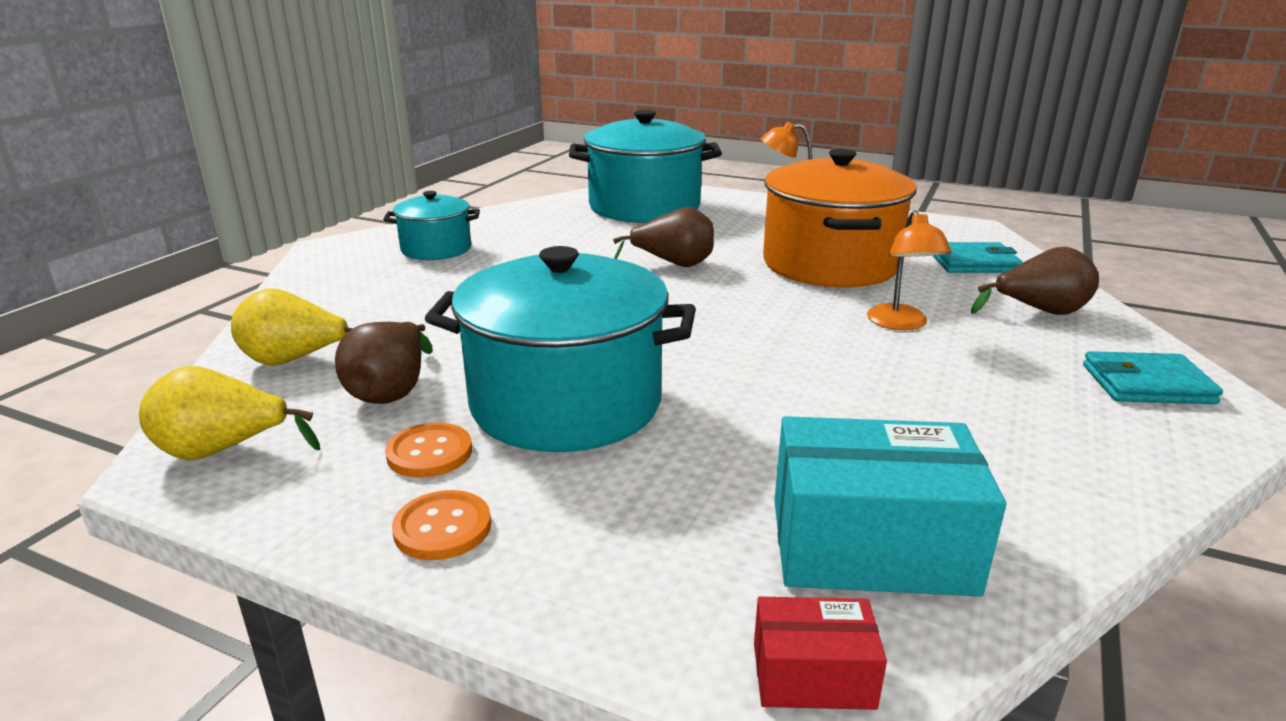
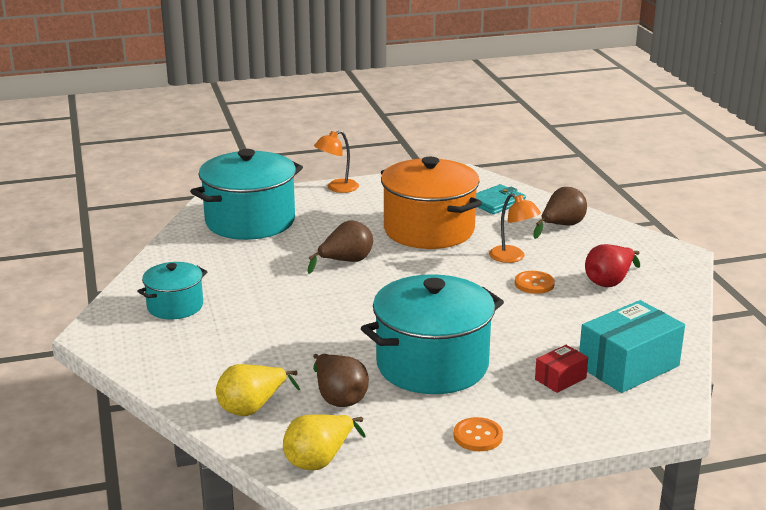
camera: 40 degrees left, 0 degrees up
orange button [385,423,472,478] -> orange button moved to [515,271,555,294]
red box [754,597,887,710] -> red box moved to [535,345,588,393]
turquoise wallet [1083,351,1223,404] -> none
none -> red pear [585,244,640,287]

